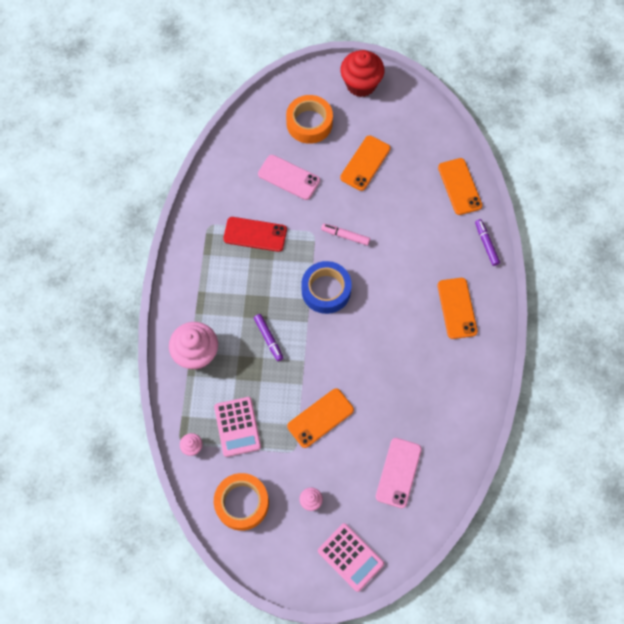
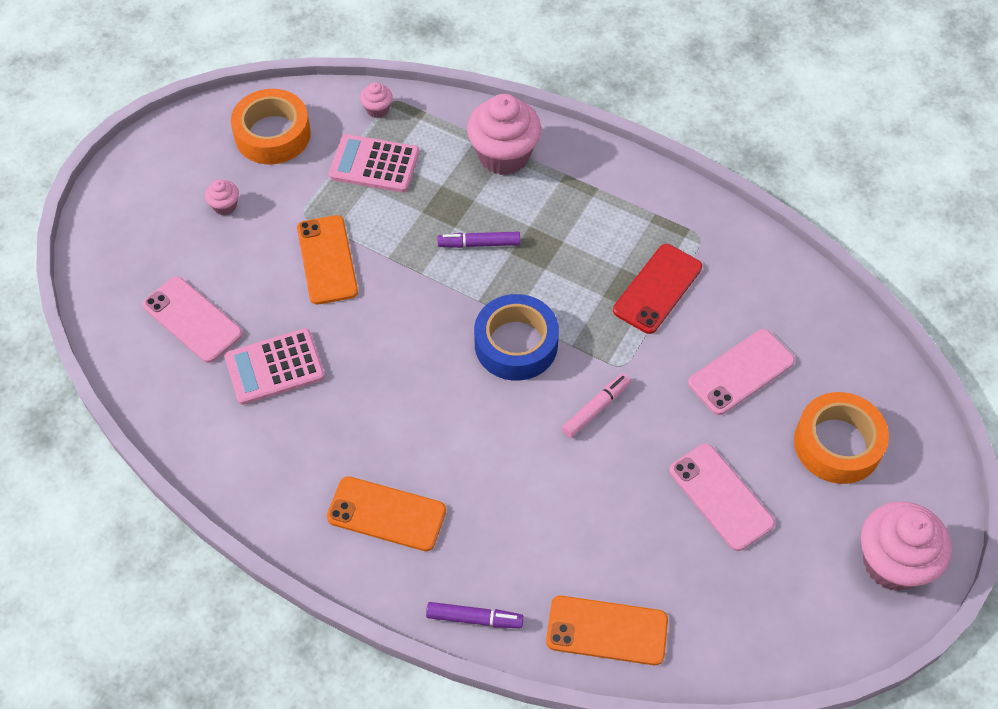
camera: 115 degrees right, 10 degrees down
pink calculator [318,523,384,592] -> pink calculator moved to [224,328,325,405]
red cupcake [340,50,384,97] -> pink cupcake [861,501,952,591]
orange phone [340,135,391,191] -> pink phone [669,444,775,551]

